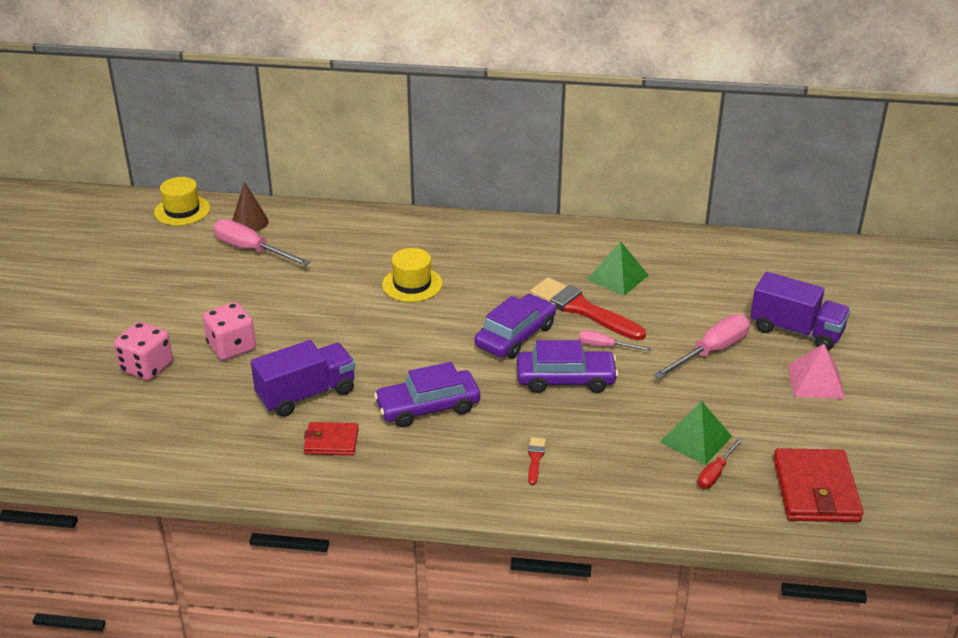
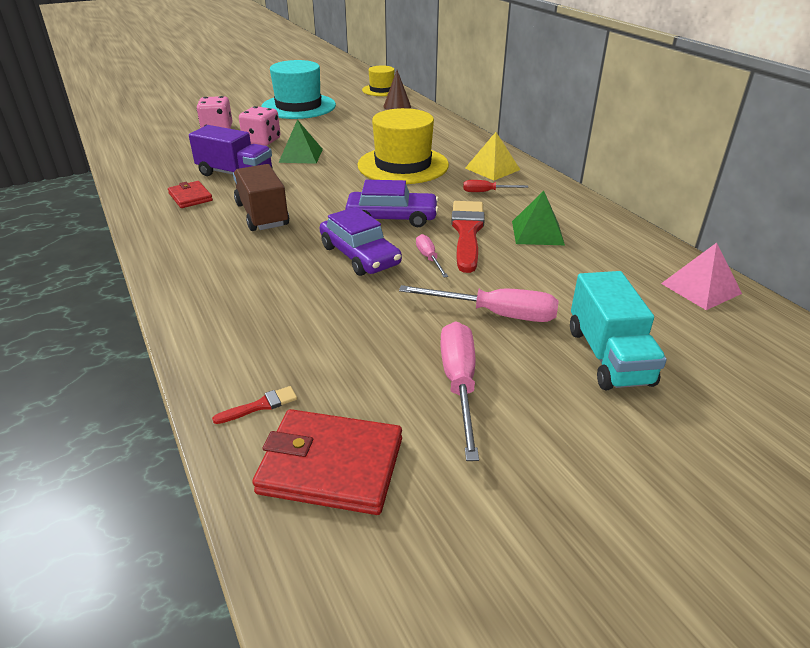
camera: 55 degrees right, 0 degrees up
pink screwdriver [213,219,311,266] -> pink screwdriver moved to [440,322,479,461]
purple car [374,362,480,427] -> brown truck [233,164,289,231]
yellow hat [382,248,443,302] -> yellow hat [357,108,449,184], size x1.75
red brush [528,437,546,485] -> red brush moved to [212,386,297,424]
green pyramid [660,400,732,465] -> green pyramid moved to [278,119,323,164]
red screwdriver [698,438,742,488] -> red screwdriver moved to [463,180,528,192]
purple truck [750,272,850,351] -> turquoise truck [570,271,667,390]
red wallet [773,448,863,522] -> red wallet turned 45 degrees clockwise [252,409,402,515]
pink pyramid [788,344,845,399] -> pink pyramid moved to [661,243,742,310]
none -> turquoise hat [261,60,336,119]
none -> yellow pyramid [465,132,520,180]

